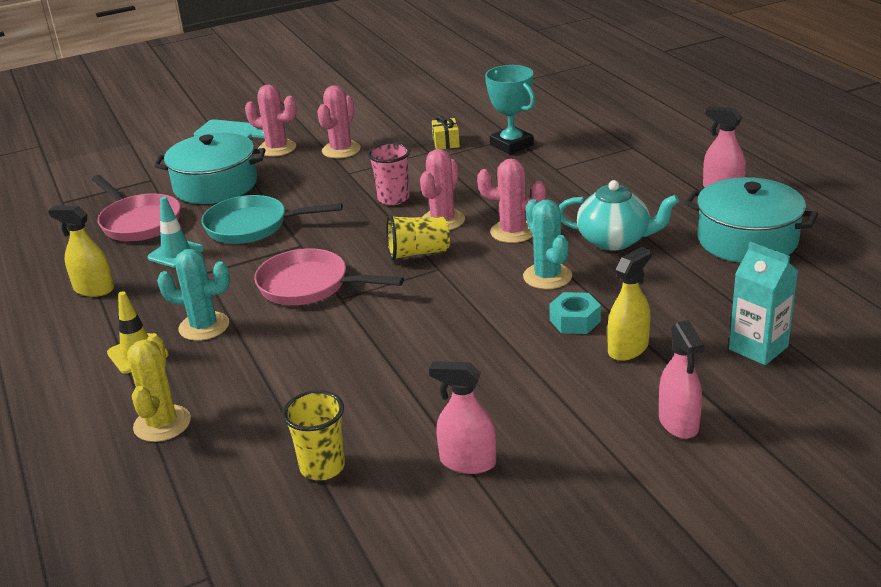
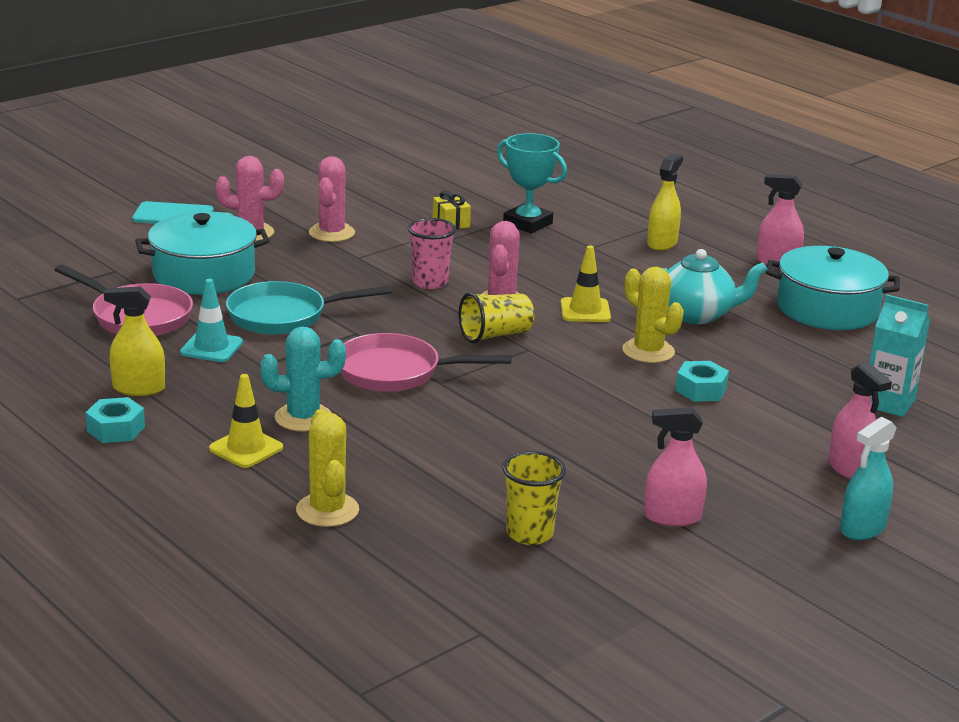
camera: 20 degrees left, 5 degrees down
pink cactus [477,159,546,243] -> yellow traffic cone [561,246,611,322]
turquoise cactus [523,199,572,289] -> yellow cactus [622,267,684,363]
yellow spray bottle [607,247,652,361] -> yellow spray bottle moved to [647,153,683,251]
none -> turquoise nut [85,397,145,443]
none -> turquoise spray bottle [840,417,897,540]

